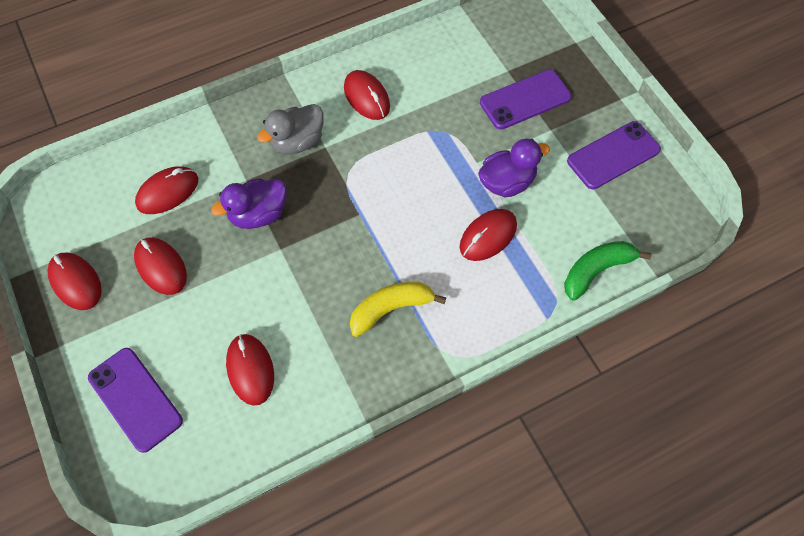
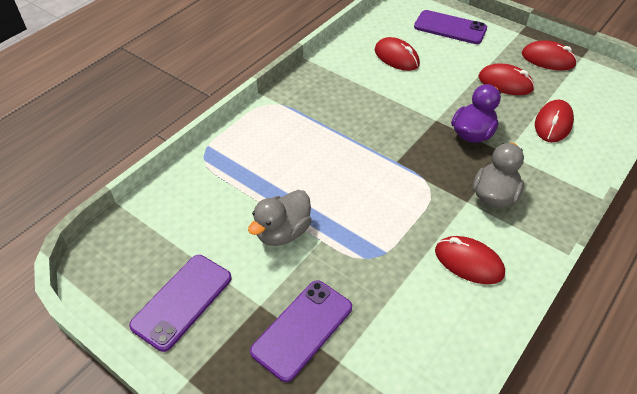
camera: 155 degrees right, 15 degrees down
yellow banana [350,282,446,337] -> none
red mouse [460,209,517,261] -> none
purple duck [478,139,550,198] -> grey duck [248,190,312,246]
green banana [564,241,651,301] -> none

